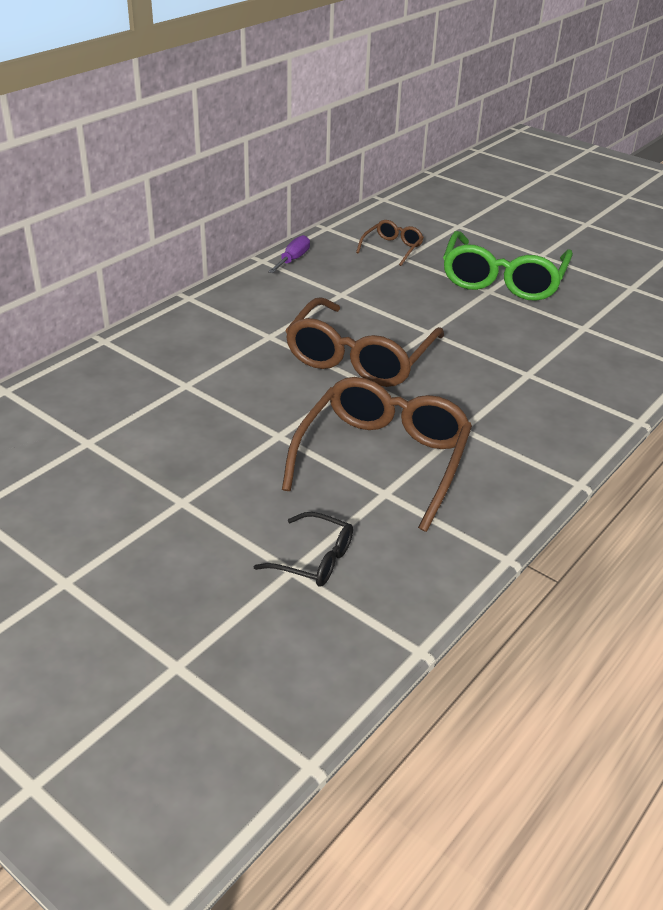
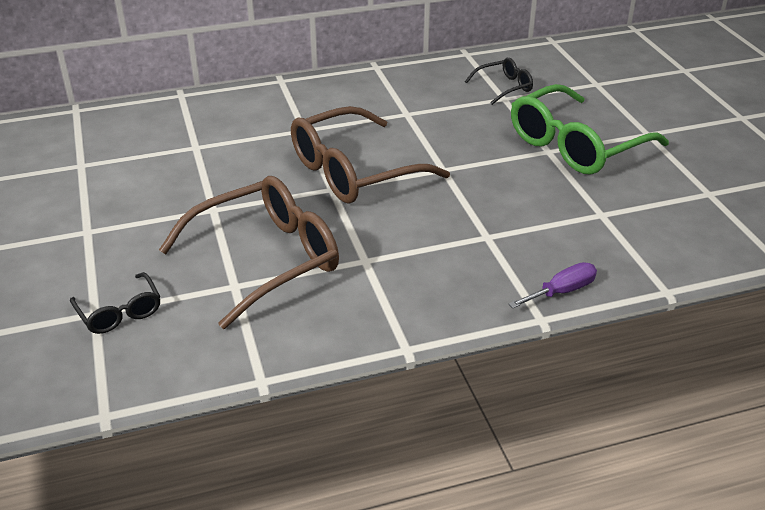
camera: 35 degrees right, 0 degrees up
purple screwdriver [268,235,310,273] -> purple screwdriver moved to [509,262,597,308]
brown glasses [356,220,424,266] -> black glasses [465,58,533,105]

